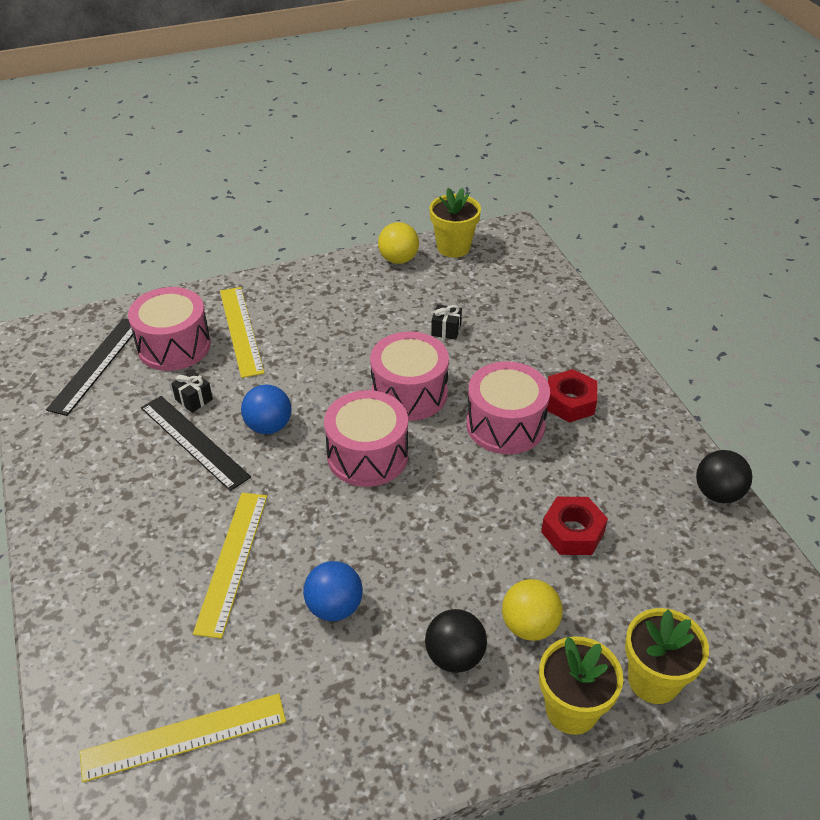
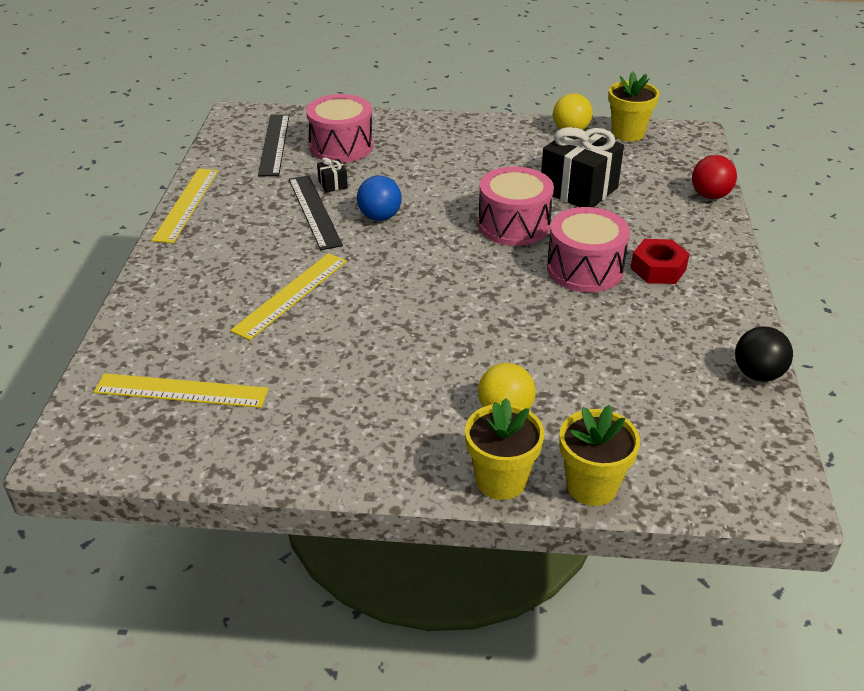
camera: 25 degrees right, 5 degrees down
black ruler [46,318,133,416] -> black ruler turned 45 degrees counterclockwise [258,114,289,176]
yellow ruler [220,287,264,378] -> yellow ruler moved to [152,169,218,243]
blue ball [303,561,363,621] -> none
pink drum [324,390,408,487] -> none
black ball [425,609,487,673] -> none
black gift [431,304,462,340] -> black gift [541,127,624,207], size x2.38
red nut [541,497,608,555] -> none
none -> red ball [692,155,737,199]

